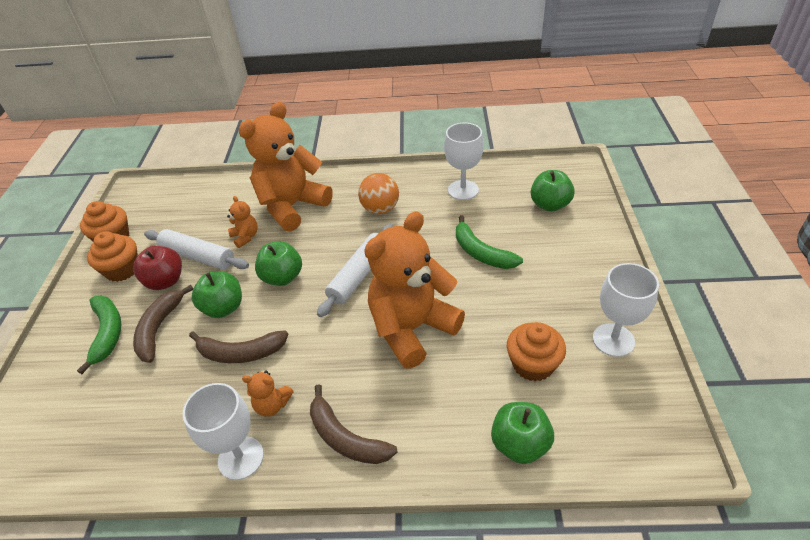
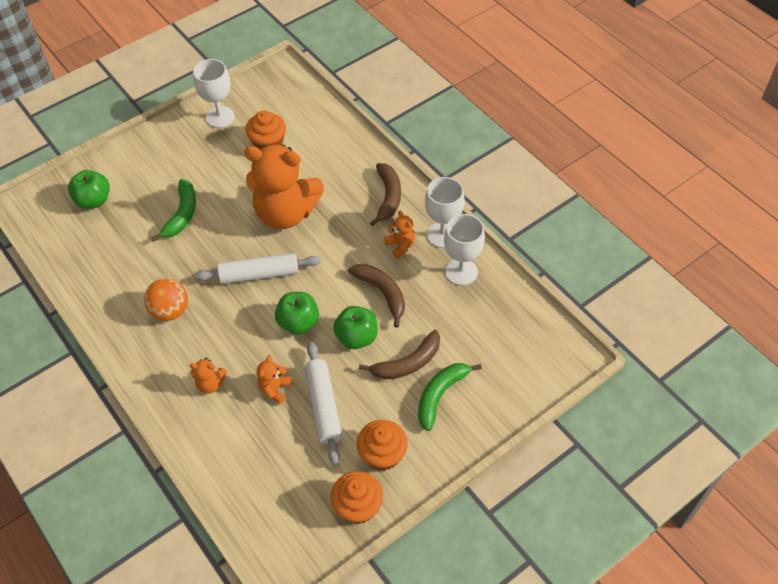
camera: 130 degrees left, 10 degrees up
red apple [133,246,182,290] -> none
orange teddy bear [238,102,333,232] -> orange teddy bear [190,357,227,394], size x0.41
white goblet [444,123,484,200] -> white goblet moved to [444,214,485,285]
green apple [491,402,554,464] -> none

